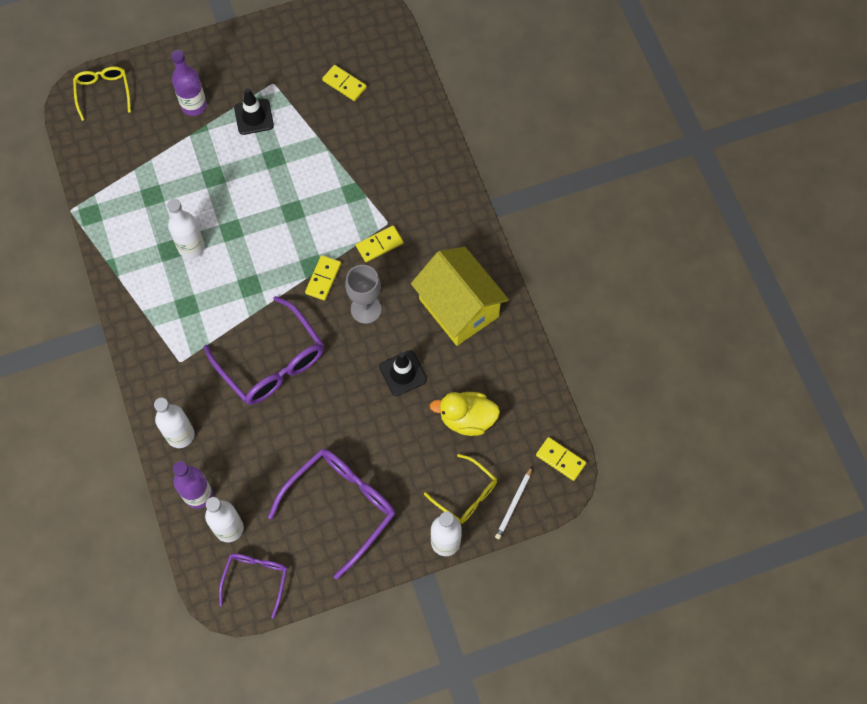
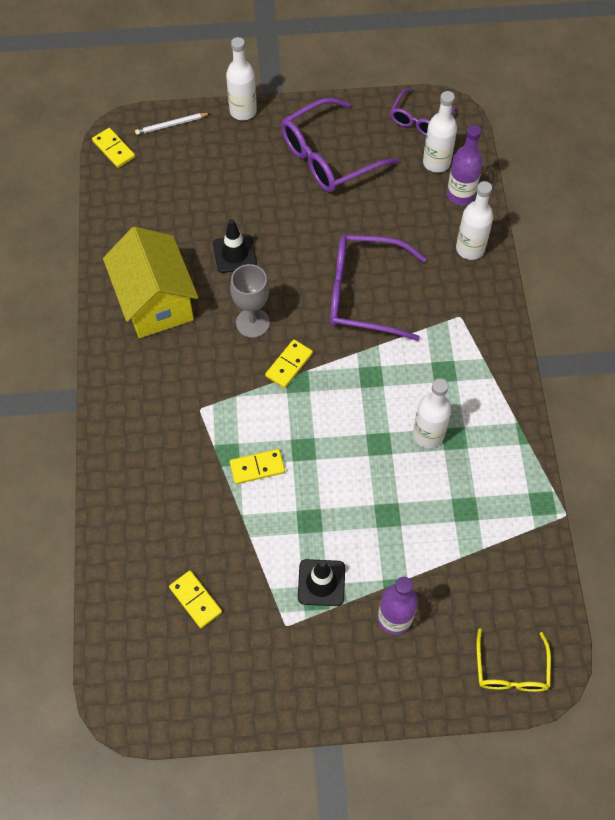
camera: 165 degrees left, 5 degrees down
purple glasses [204,296,324,405] -> purple glasses turned 60 degrees counterclockwise [330,235,427,341]
yellow domino [356,226,403,262] -> yellow domino moved to [230,449,285,484]
yellow glasses [424,454,497,524] -> none
yellow duck [430,392,500,436] -> none
white pencil [495,467,532,539] -> white pencil turned 150 degrees counterclockwise [135,113,210,135]

